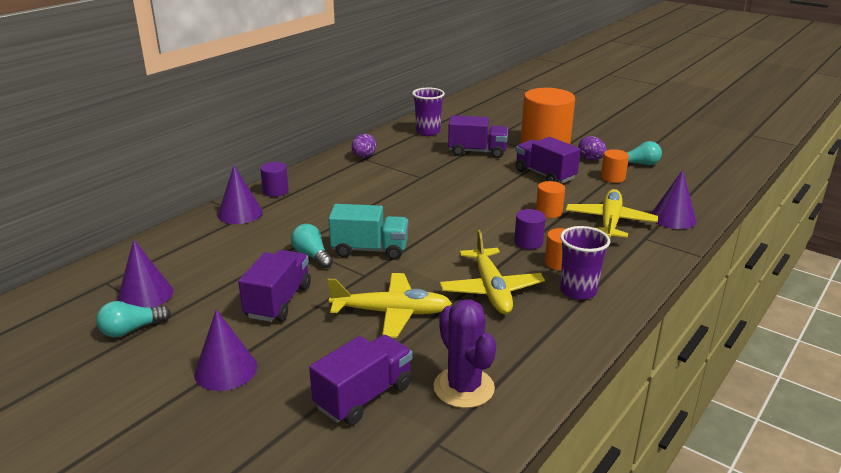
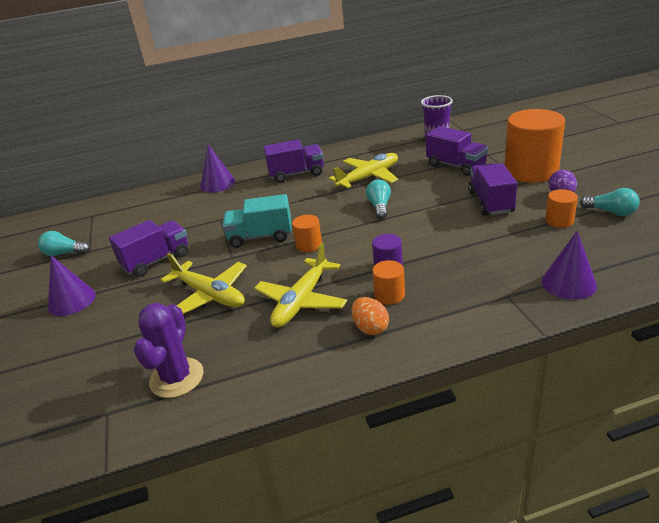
camera: 40 degrees right, 5 degrees up
purple cone [117,240,173,308] -> none
purple cylinder [260,162,289,197] -> none
turquoise light bulb [291,224,333,268] -> turquoise light bulb moved to [366,179,391,219]
purple truck [309,335,412,425] -> purple truck moved to [264,140,324,183]
turquoise truck [329,204,409,260] -> turquoise truck turned 135 degrees clockwise [223,194,292,248]
purple egg [352,134,376,158] -> none
orange cylinder [536,181,565,218] -> orange cylinder moved to [292,215,322,252]
purple cup [560,226,610,300] -> orange egg [351,297,389,335]
yellow plane [566,189,658,238] -> yellow plane moved to [329,153,398,189]

